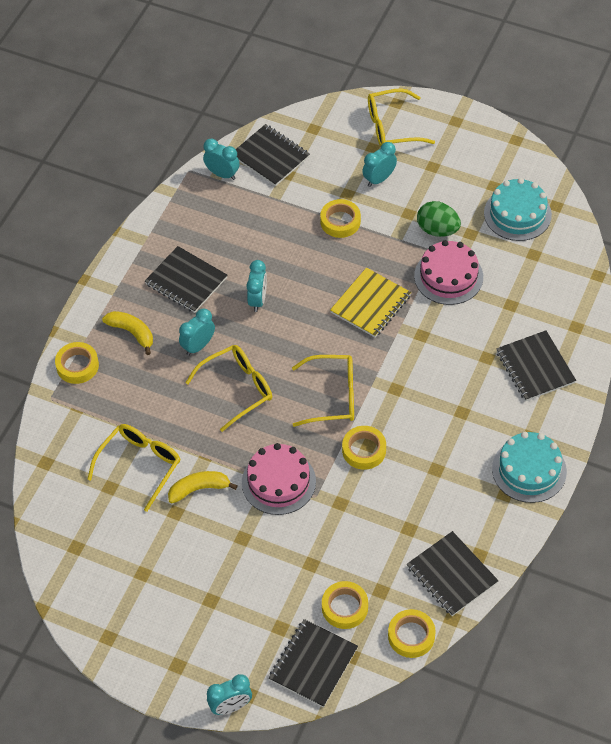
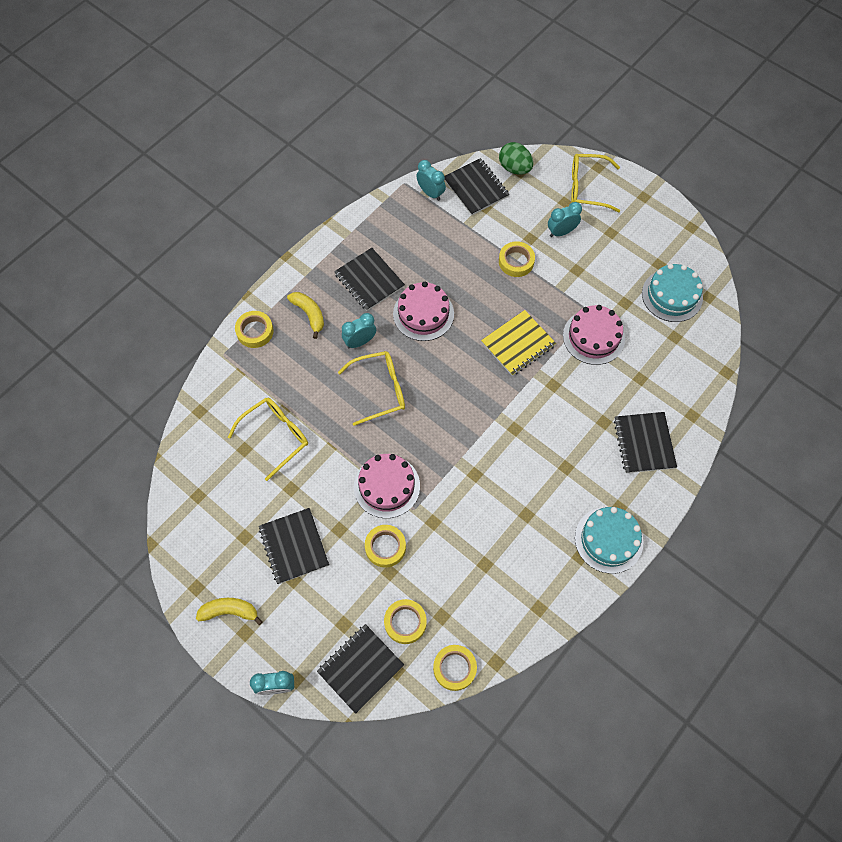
camera: 15 degrees right, 10 degrees up
yellow banana [168,471,238,503] -> yellow banana moved to [196,598,263,625]
turquoise clock [246,260,267,312] -> pink cake [393,282,454,341]
yellow glasses [292,355,354,427] -> none
yellow tape [342,426,386,470] -> yellow tape moved to [365,525,406,568]
black notebook [407,531,499,616] -> black notebook moved to [259,508,329,584]
green egg [417,201,461,237] -> green egg moved to [499,142,533,175]

